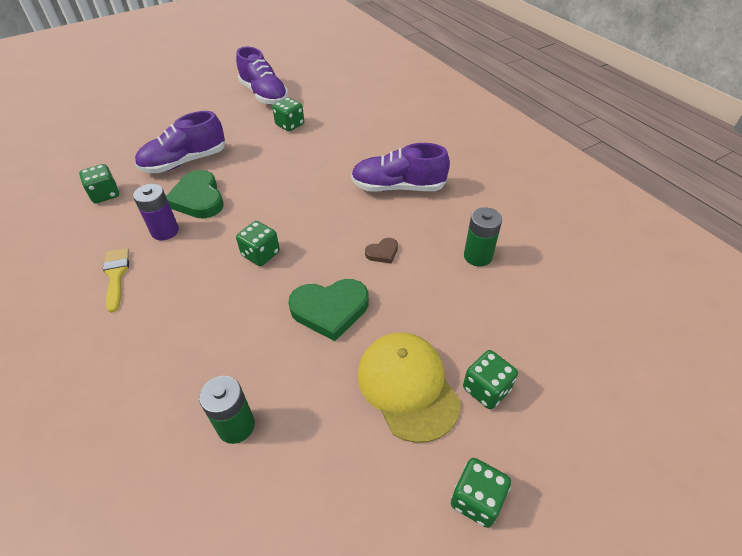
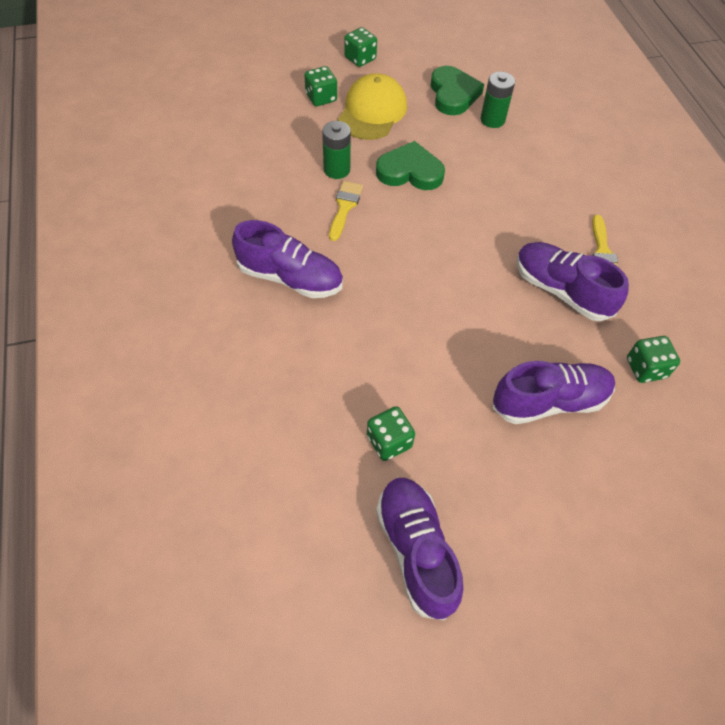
camera: 165 degrees left, 10 degrees up
purple battery [133,184,179,241] -> purple shoe [517,242,629,321]
green heart [166,170,224,219] -> green heart moved to [430,66,484,115]
green dice [236,221,280,266] -> none
yellow cap [358,332,461,443] -> yellow cap turned 150 degrees counterclockwise [338,73,407,140]
brown heart [365,238,398,264] -> yellow brush [329,181,363,241]
green battery [464,207,502,267] -> green battery moved to [322,121,351,179]

